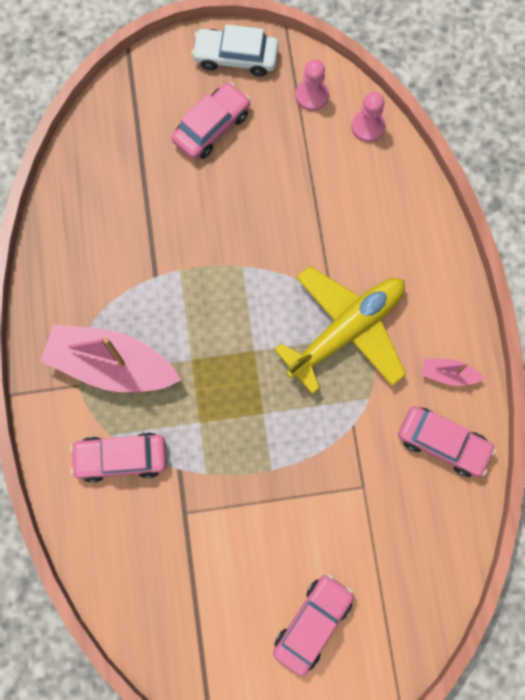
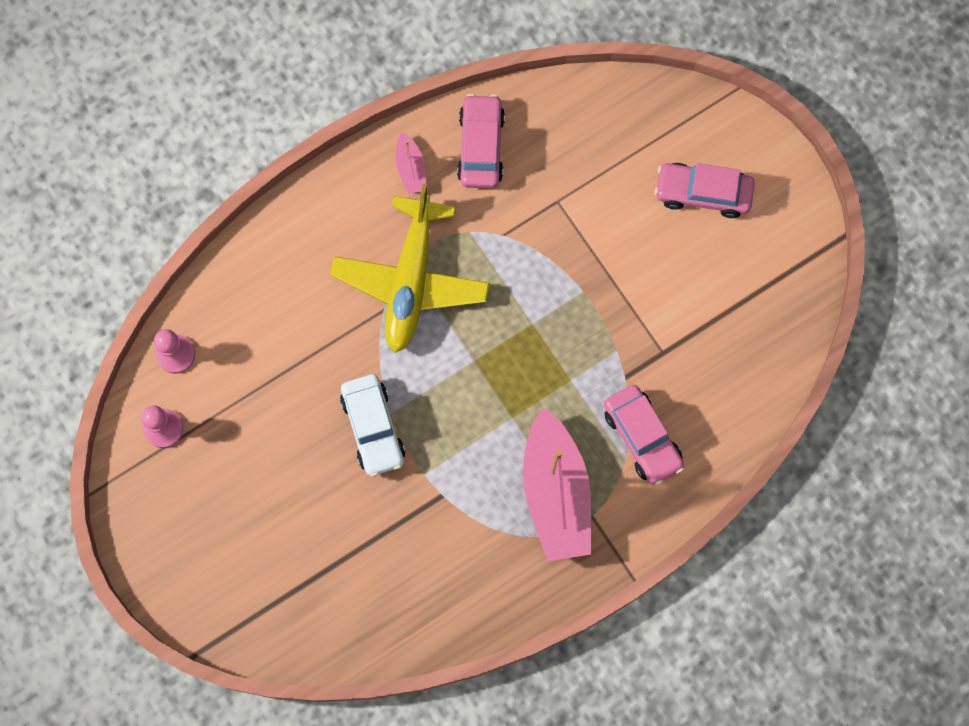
camera: 115 degrees left, 0 degrees up
pink car [172,82,251,159] -> none
white car [191,24,279,77] -> white car moved to [340,374,405,477]
yellow plane [274,266,406,394] -> yellow plane turned 105 degrees counterclockwise [330,184,490,353]

